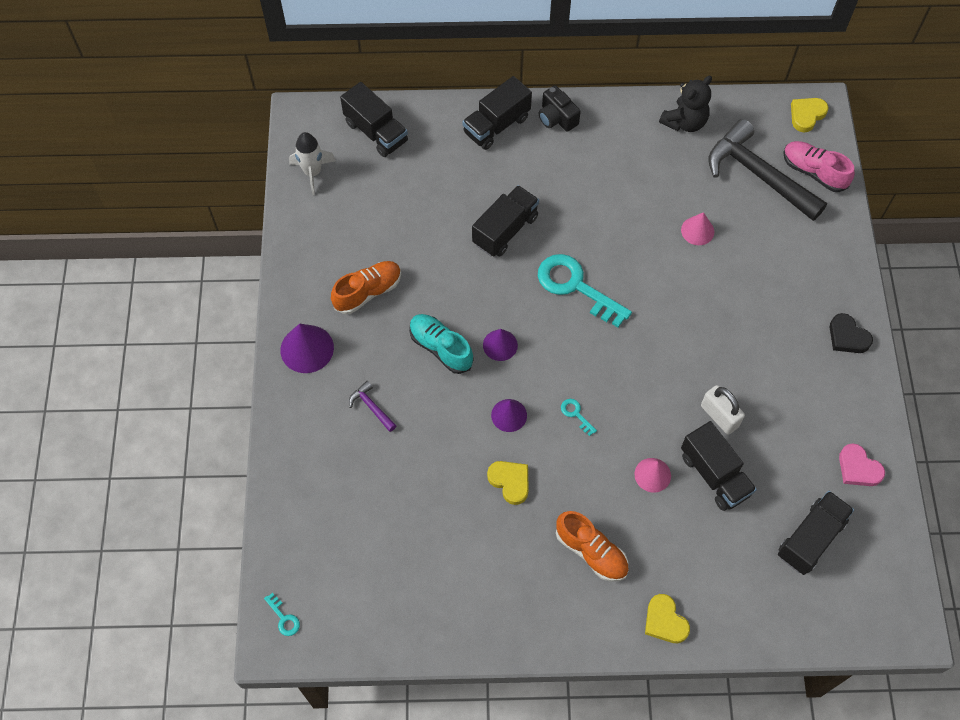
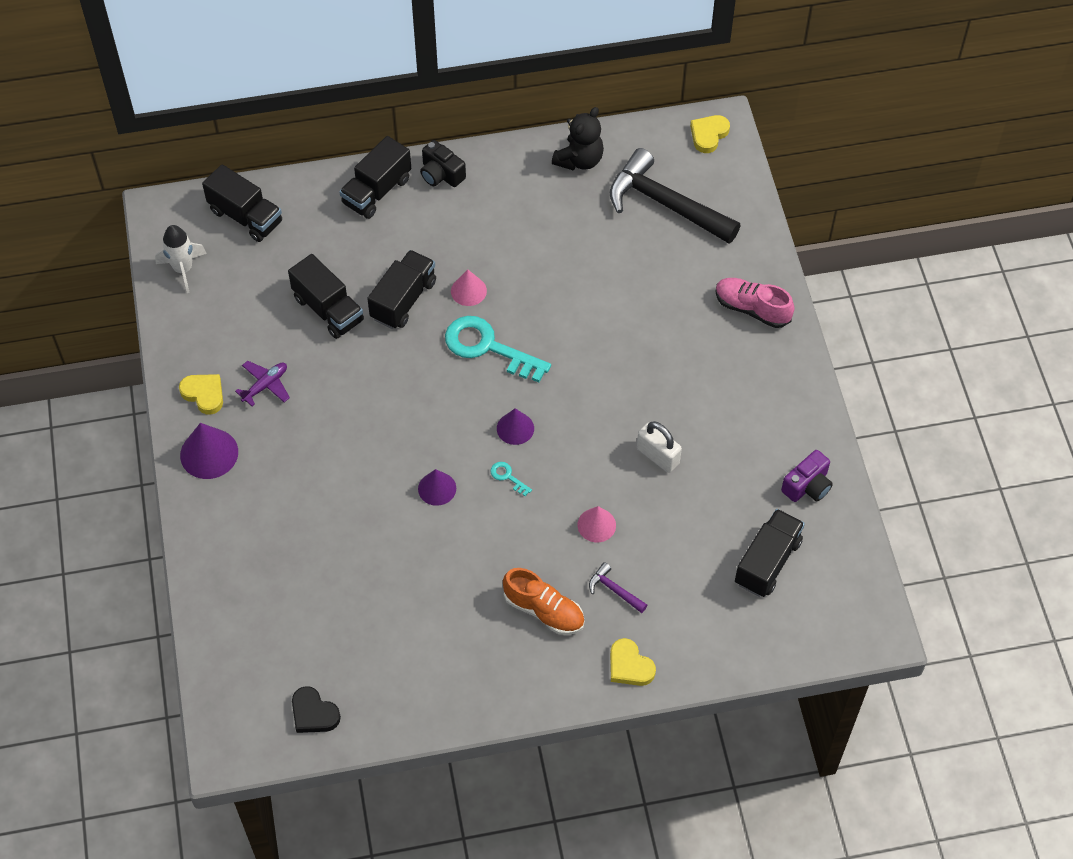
camera: 10 degrees left, 5 degrees down
turquoise key [264,593,300,636] -> none
orange shoe [331,261,401,314] -> purple plane [235,361,290,406]
purple hammer [349,381,397,432] -> purple hammer moved to [589,562,647,613]
turquoise shoe [409,314,474,374] -> none
purple cone [483,329,518,361] -> purple cone moved to [497,408,534,445]
yellow heart [487,461,529,505] -> yellow heart moved to [179,374,223,415]
pink cone [681,212,714,245] -> pink cone moved to [451,269,487,306]
black truck [681,421,757,511] -> black truck moved to [288,254,364,339]
pink shoe [783,141,855,192] -> pink shoe moved to [715,278,794,328]
black heart [830,313,873,353] -> black heart moved to [292,686,341,733]
pink heart [839,443,885,486] -> purple camera [781,450,833,502]

